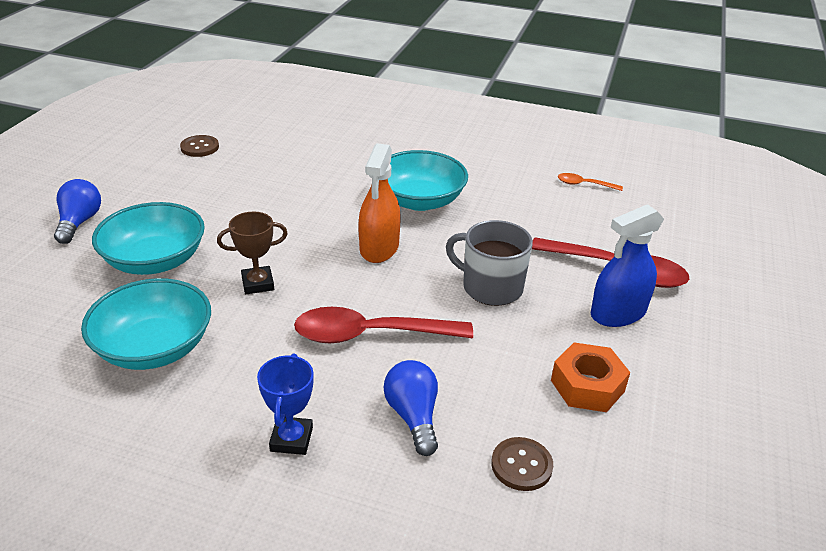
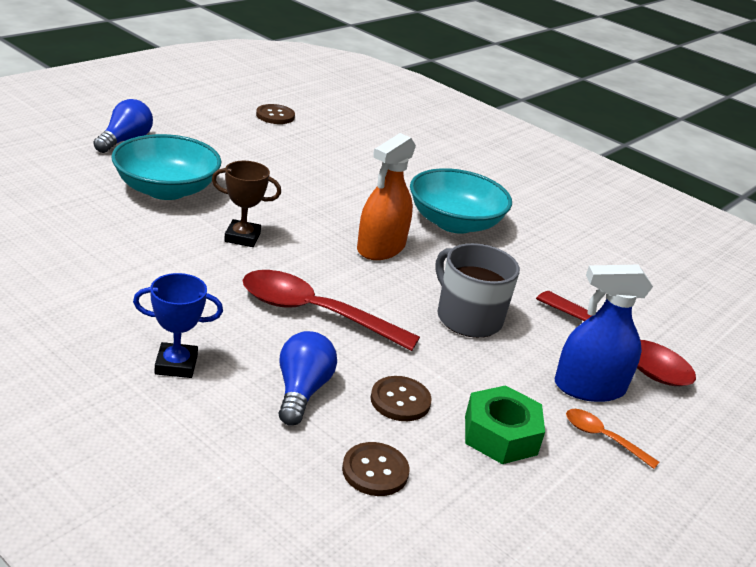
camera: 20 degrees right, 5 degrees down
turquoise bowl [81,278,211,370] -> none
blue trophy [257,354,314,455] -> blue trophy turned 60 degrees clockwise [133,273,223,378]
orange nut [551,343,630,412] -> green nut [465,385,545,464]
orange spoon [558,173,623,191] -> orange spoon moved to [566,409,659,469]
none -> brown button [371,376,432,421]

